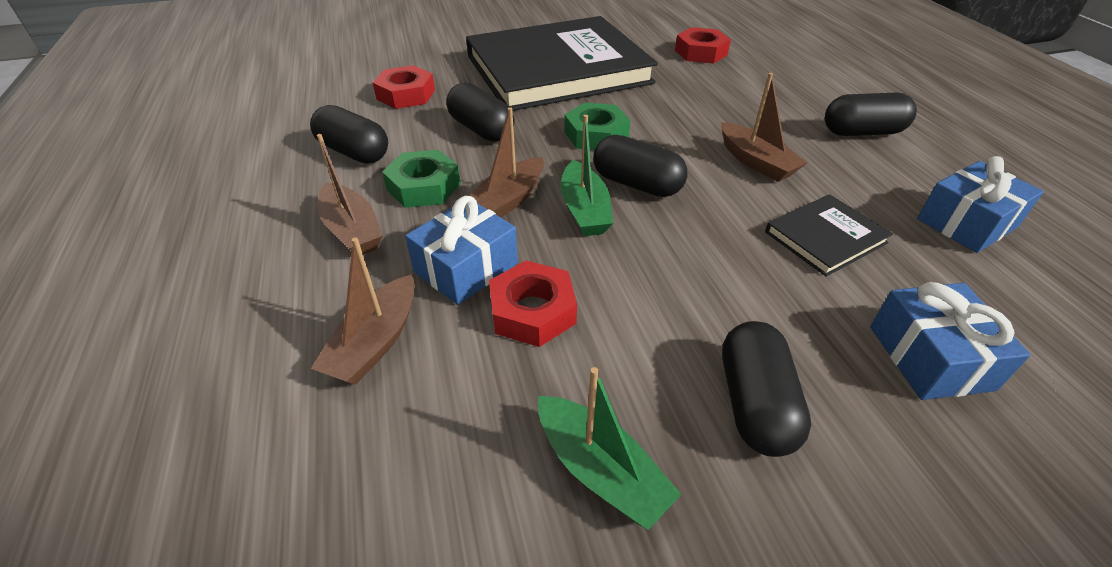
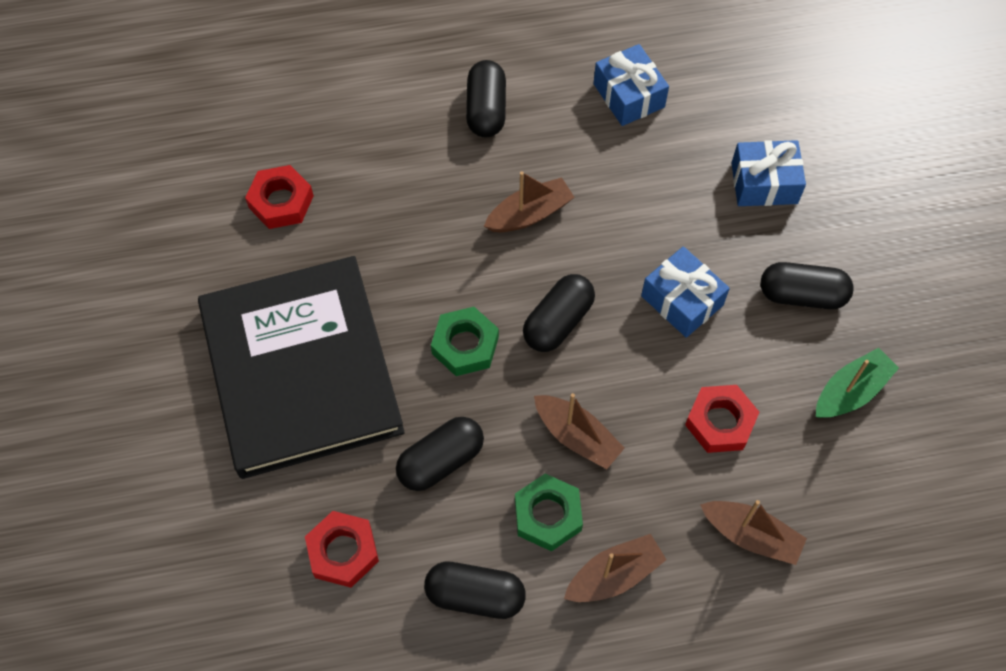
camera: 85 degrees left, 20 degrees up
black capsule [310,105,388,163] -> black capsule turned 60 degrees clockwise [424,562,526,619]
blue gift [405,196,518,305] -> blue gift moved to [641,246,730,338]
green boat [561,115,613,236] -> none
black book [765,194,893,277] -> none

